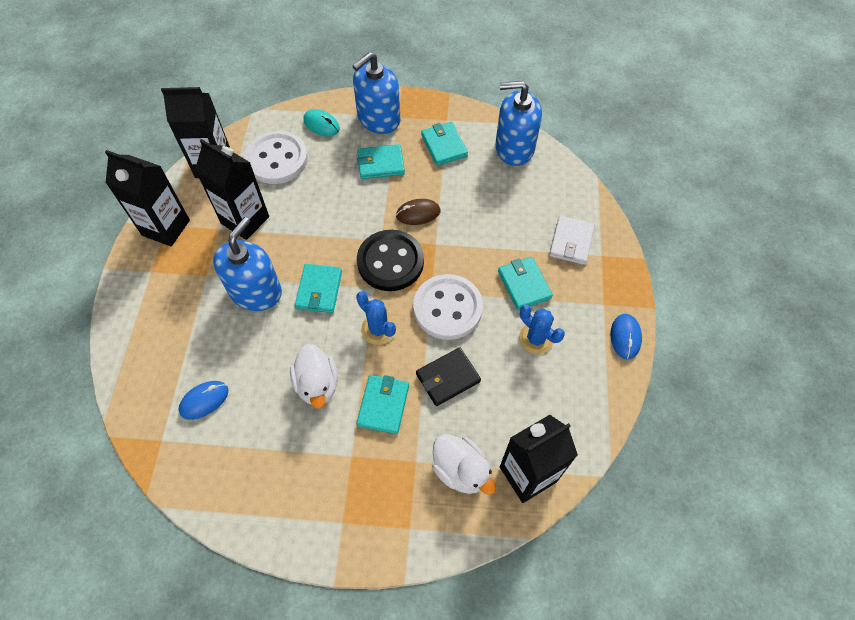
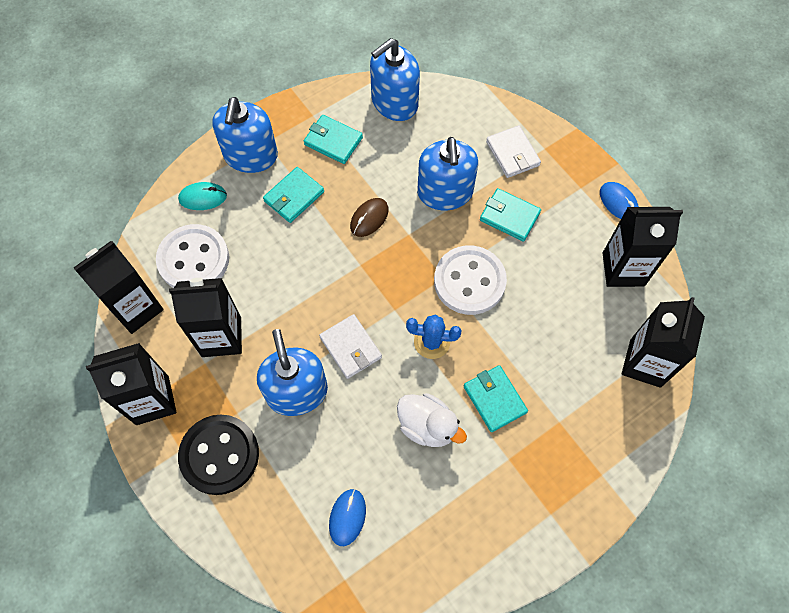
camera: 40 degrees left, 5 degrees up
turquoise wallet [295,264,342,313] -> white wallet [319,314,382,379]
black button [357,230,424,291] -> black button moved to [178,415,259,495]
black wallet [416,347,481,406] -> none
white duck [432,434,496,495] -> none
blue cactus [519,305,565,354] -> none
none -> blue soap dispenser [417,137,478,210]
none -> black carton [603,207,683,287]

